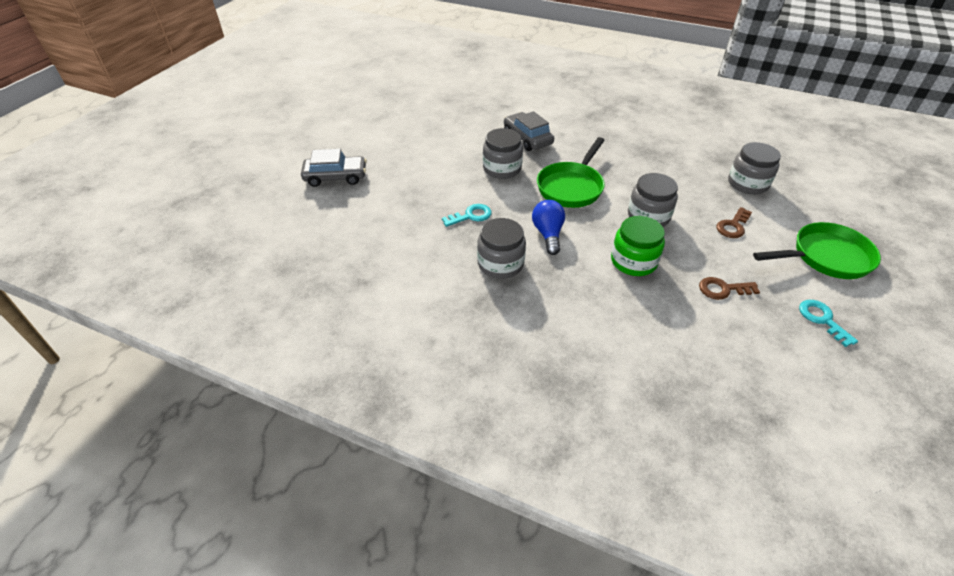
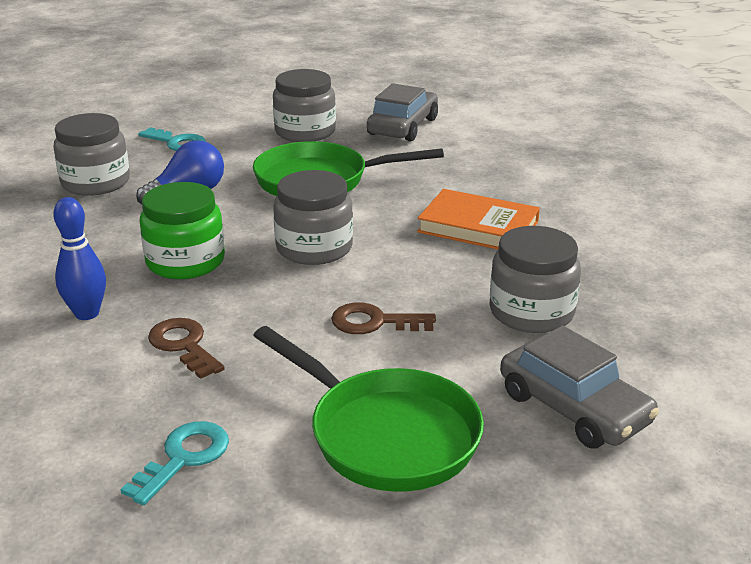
camera: 55 degrees right, 15 degrees down
grey car [301,149,367,187] -> grey car moved to [500,326,659,448]
none -> blue bowling pin [53,197,106,320]
none -> orange book [417,189,540,250]

